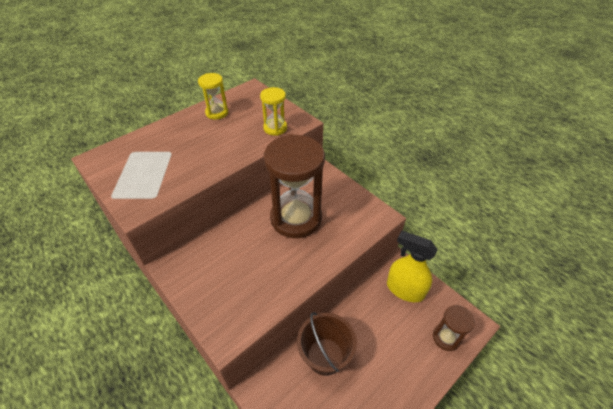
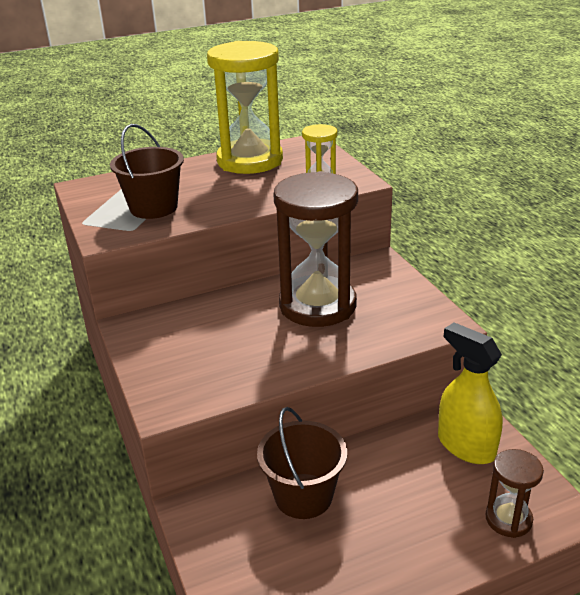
camera: 20 degrees right, 15 degrees down
yellow hourglass [198,73,228,120] -> yellow hourglass [207,41,283,174], size x2.08
none -> brown bucket [110,124,184,219]

